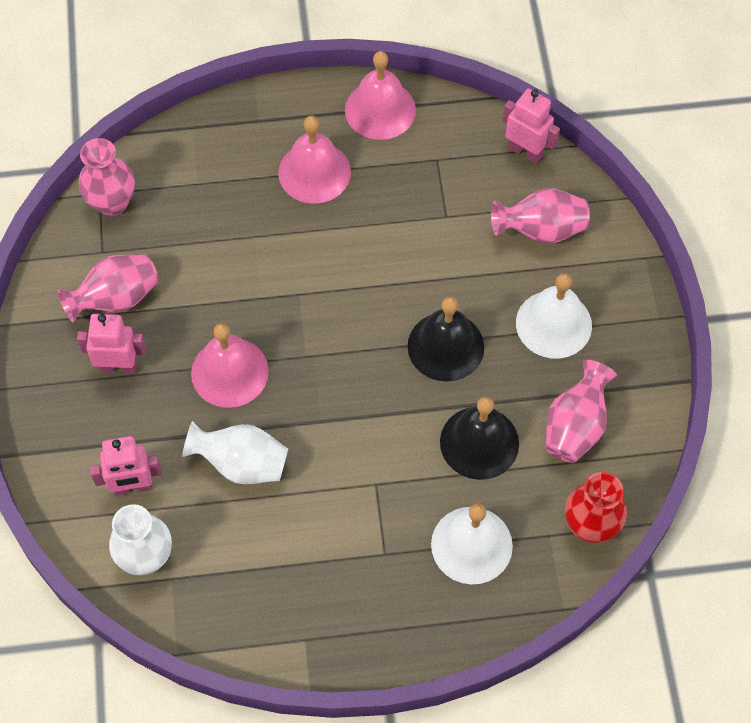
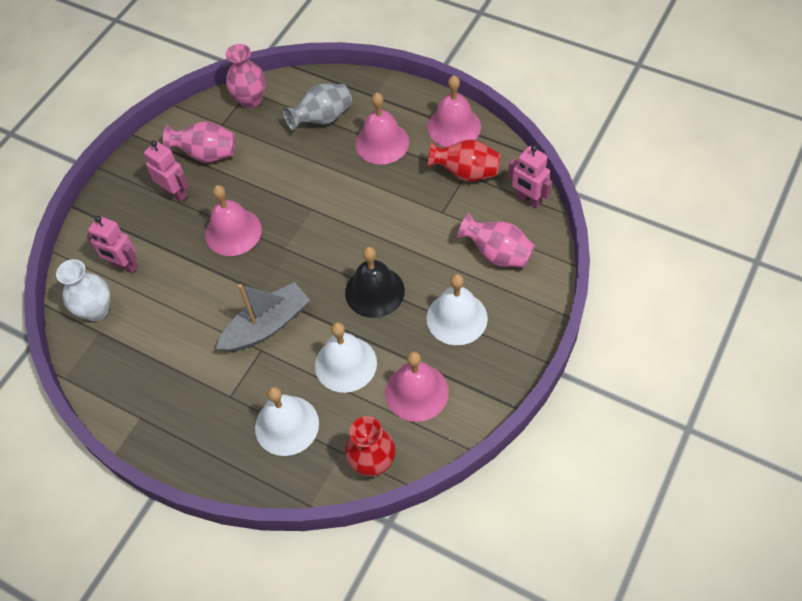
camera: 40 degrees right, 5 degrees down
white vase [182,421,288,484] -> none
black bell [440,396,519,480] -> white bell [315,322,377,393]
pink robot [503,89,560,164] -> pink robot turned 150 degrees clockwise [508,145,552,209]
pink vase [546,360,617,463] -> pink bell [385,351,449,422]
none -> grey boat [216,282,310,352]
none -> grey vase [283,84,352,131]
none -> red vase [427,139,500,182]

